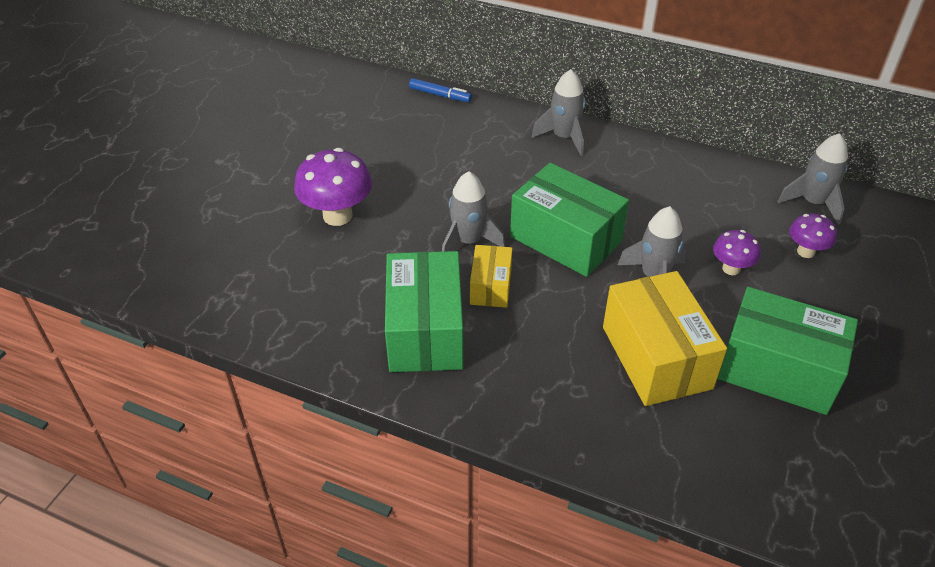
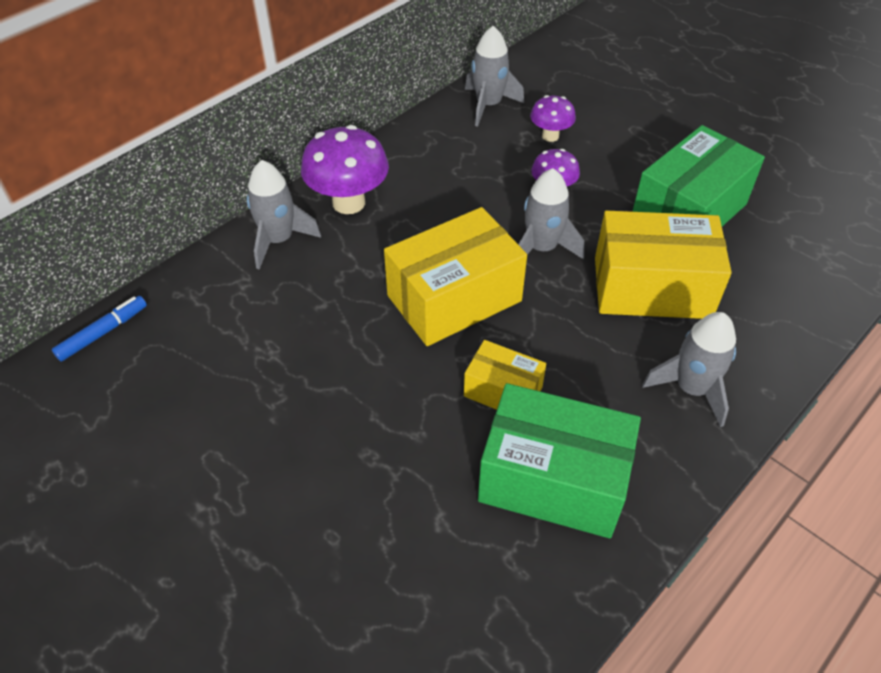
camera: 70 degrees left, 5 degrees up
purple mushroom [294,148,372,226] -> purple mushroom moved to [301,125,389,214]
grey rocket [442,171,505,252] -> grey rocket moved to [642,312,736,427]
green box [510,163,629,277] -> yellow box [384,207,527,346]

